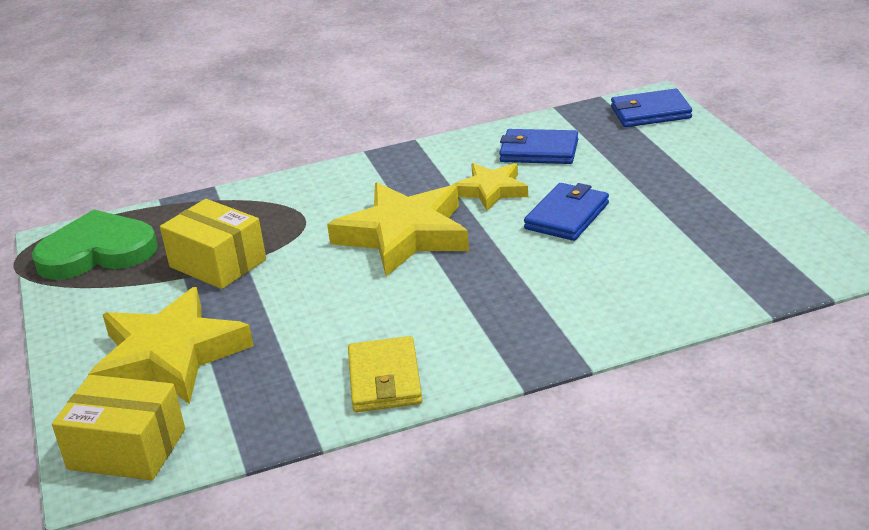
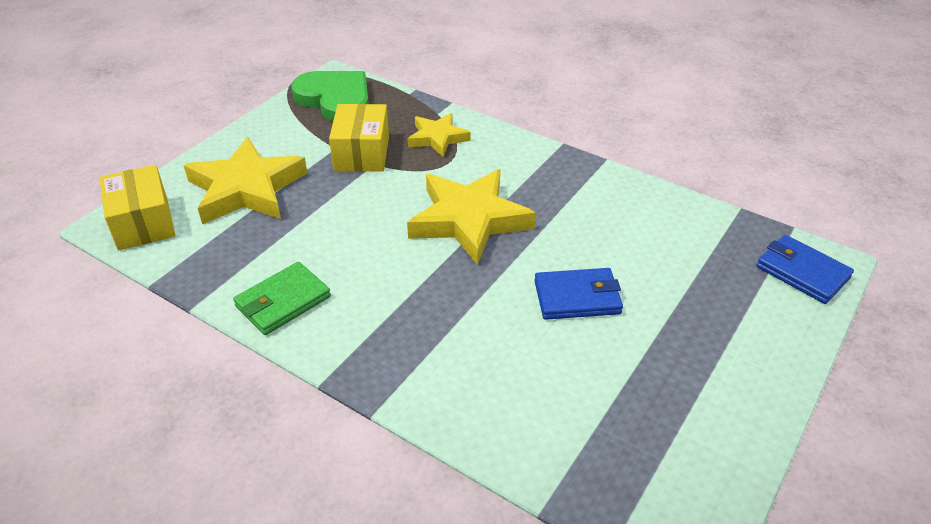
camera: 50 degrees right, 10 degrees up
yellow wallet [348,336,422,412] -> green wallet [233,262,331,335]
yellow star [453,163,528,211] -> yellow star moved to [408,113,471,157]
blue wallet [499,129,578,164] -> none

